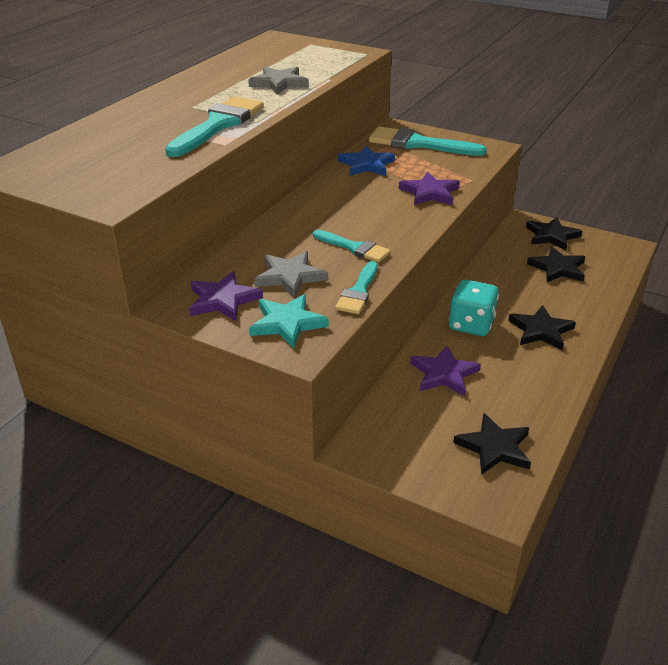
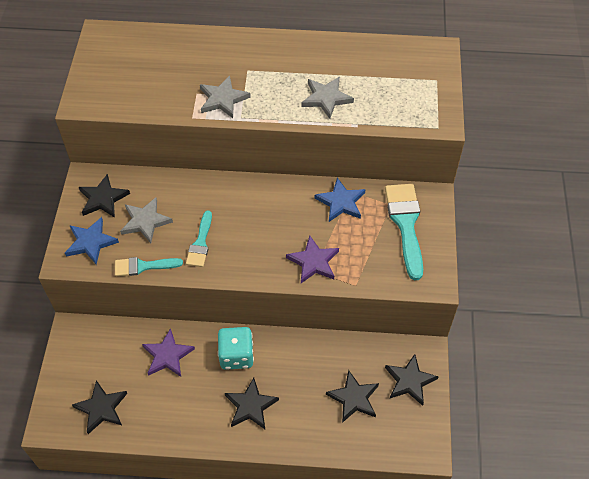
camera: 65 degrees right, 20 degrees up
turquoise brush [165,96,264,157] -> grey star [200,75,251,118]
purple star [189,271,263,321] -> black star [79,174,130,218]
turquoise star [249,294,329,348] -> blue star [65,217,119,265]

